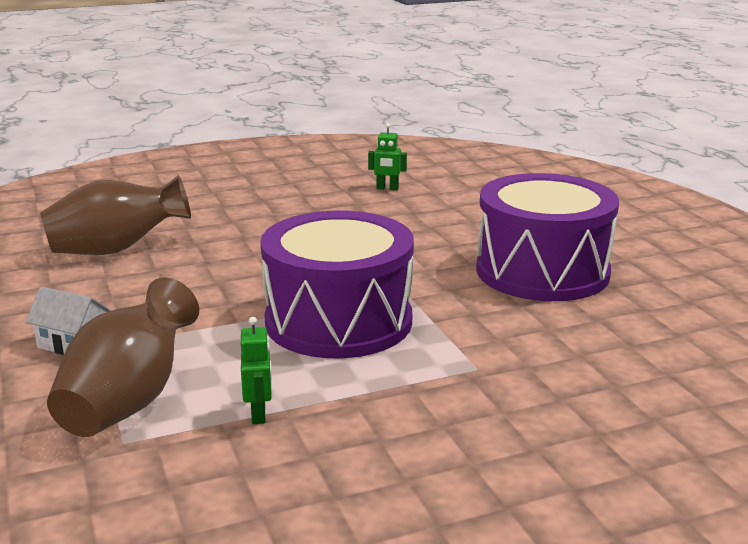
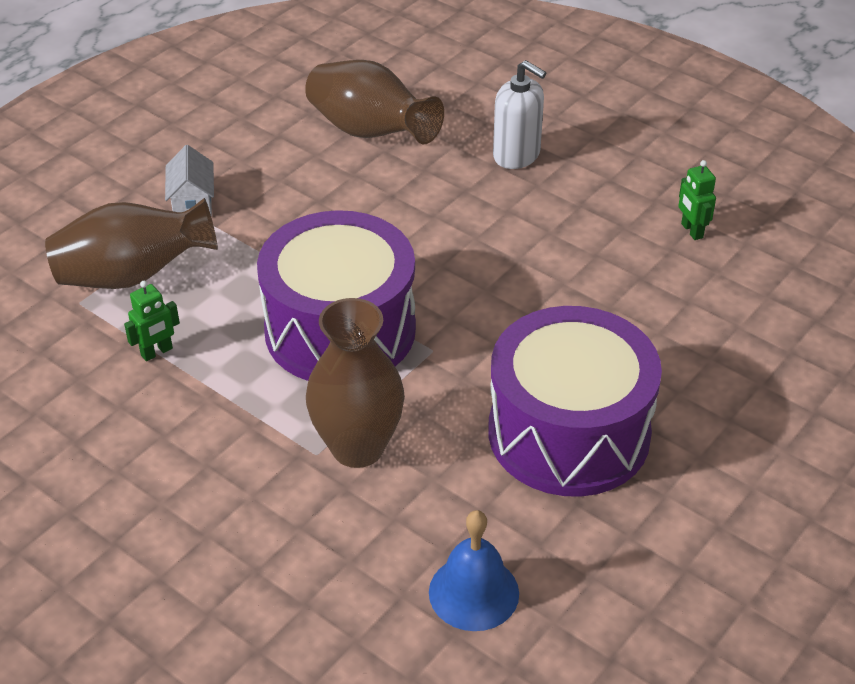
camera: 60 degrees right, 20 degrees up
none -> brown vase [306,298,405,468]
none -> blue bell [429,510,519,631]
none -> white soap dispenser [493,60,546,169]

